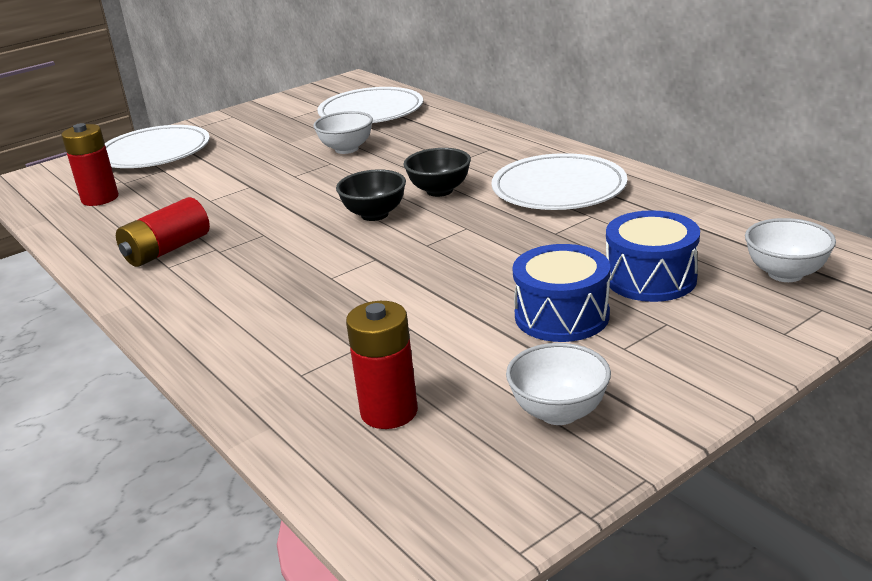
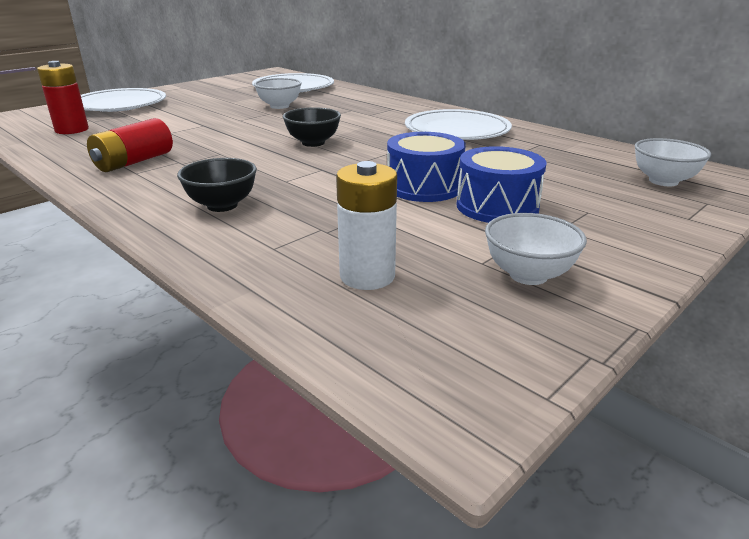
camera: 10 degrees left, 0 degrees up
red battery [346,301,418,429] -> white battery [336,161,397,290]
black bowl [404,148,471,197] -> black bowl moved to [177,158,257,212]
blue drum [606,210,700,302] -> blue drum moved to [387,132,466,202]

